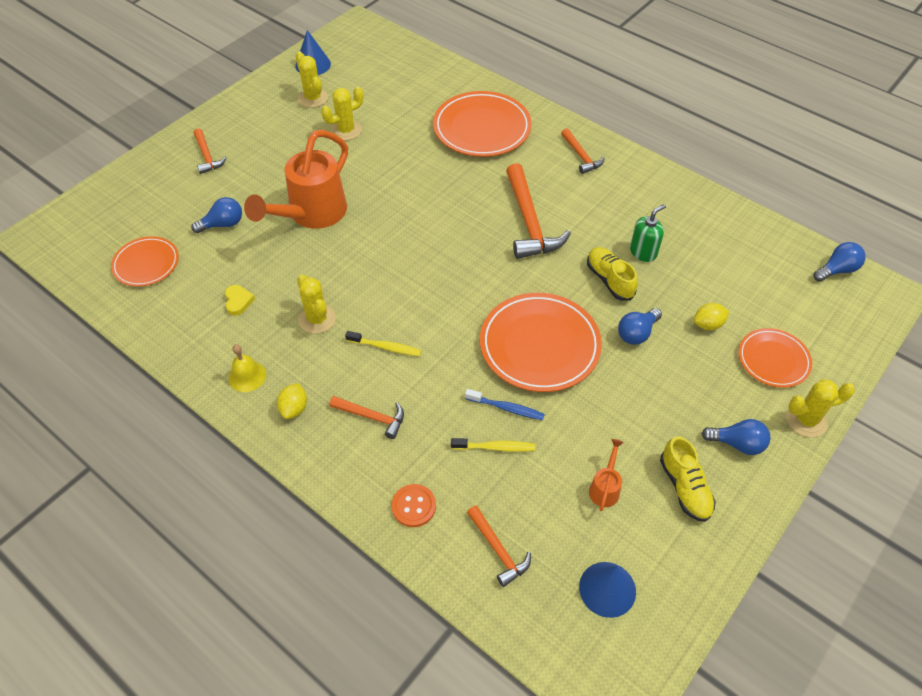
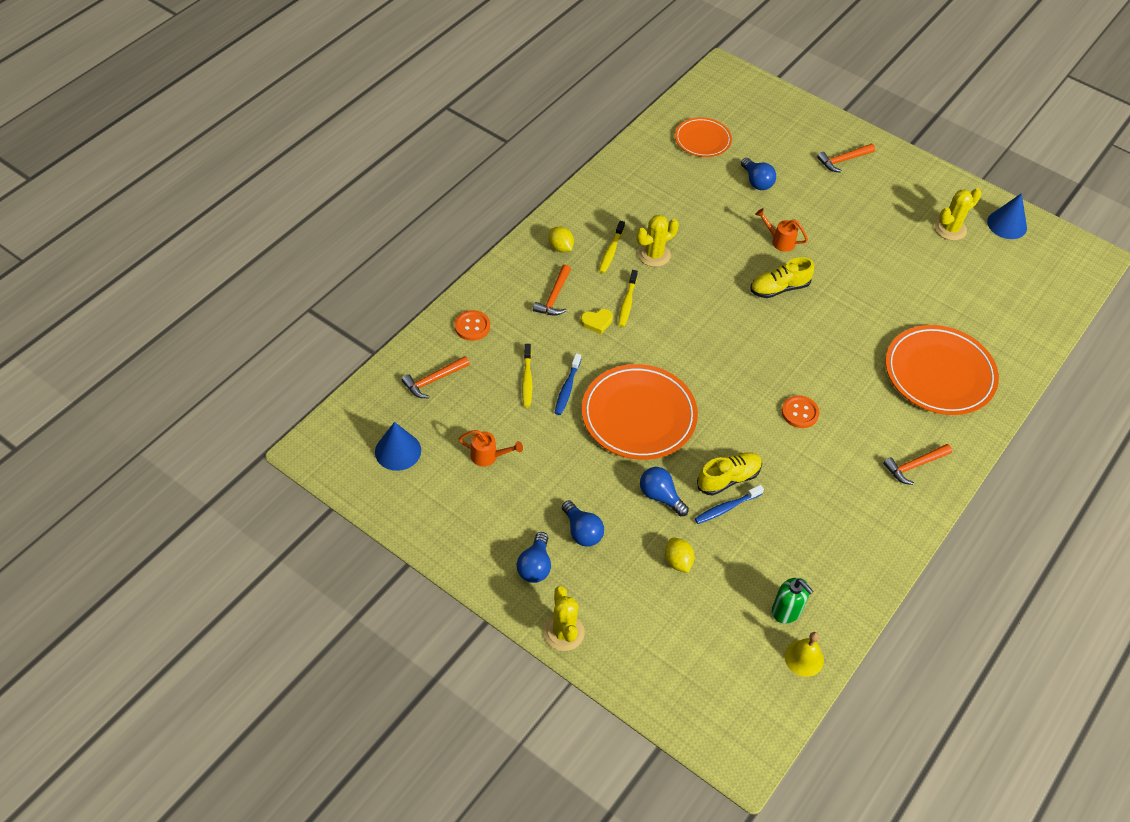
camera: 85 degrees right, 0 degrees up
yellow heart [225,285,255,316] -> yellow heart moved to [581,309,613,334]
yellow bell [229,344,266,392] -> yellow bell moved to [785,632,824,677]
orange watering can [244,130,348,229] -> orange watering can [755,208,808,252], size x0.42
yellow lemon [277,383,307,419] -> yellow lemon turned 45 degrees clockwise [549,227,574,252]
yellow cactus [321,87,363,141] -> none
orange hammer [506,163,571,259] -> orange button [782,395,819,428]
green soap dispenser [630,204,666,262] -> green soap dispenser moved to [772,578,814,624]
yellow shoe [660,436,716,522] -> yellow shoe moved to [750,257,814,298]
orange plate [739,328,812,388] -> none
blue light bulb [814,242,866,282] -> blue light bulb moved to [562,500,604,547]
none -> yellow toothbrush [599,221,625,273]
none -> blue toothbrush [694,485,764,524]

